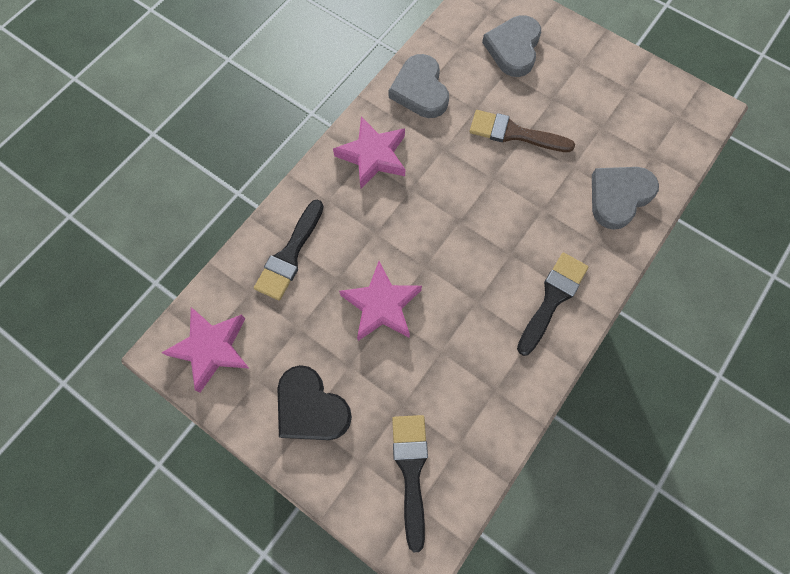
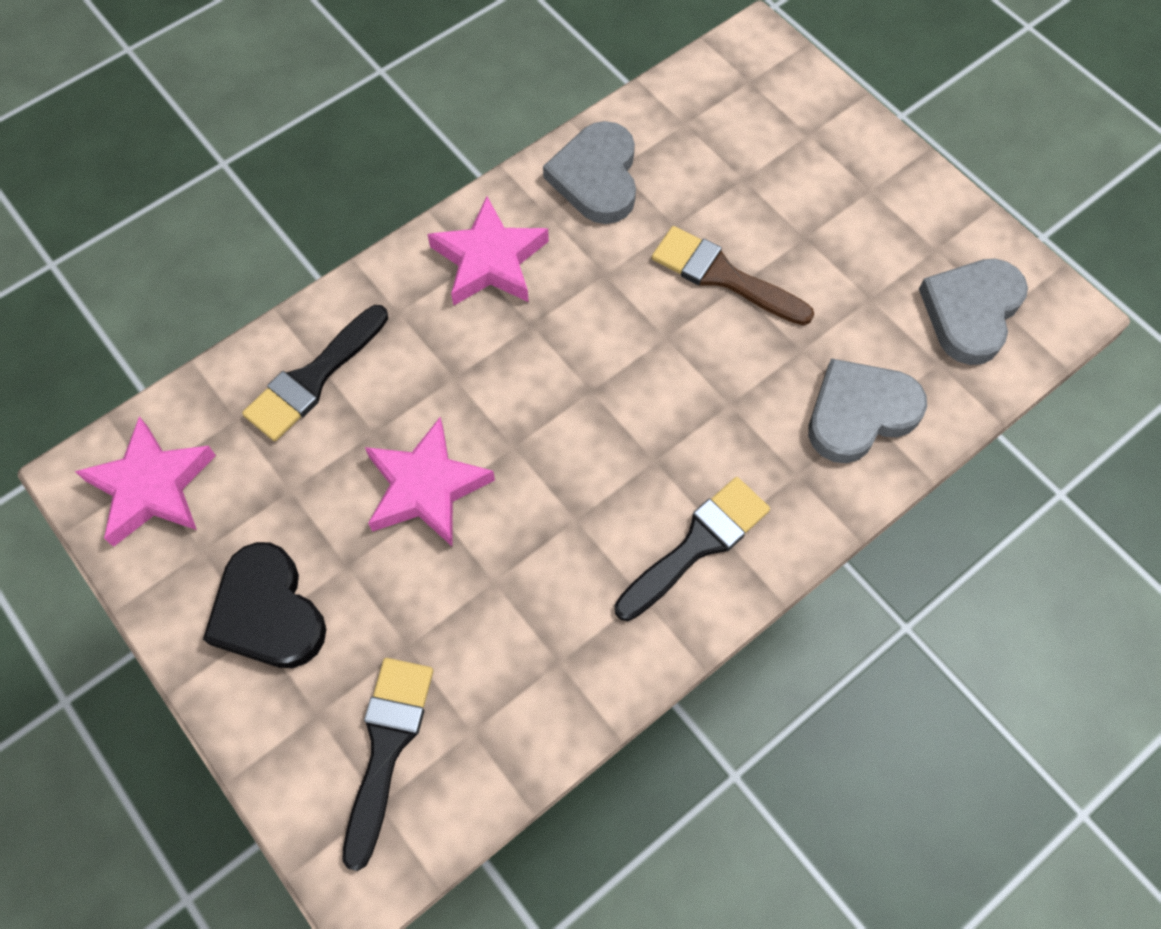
camera: 15 degrees right, 5 degrees down
grey heart [482,15,541,77] -> grey heart moved to [919,259,1028,365]

